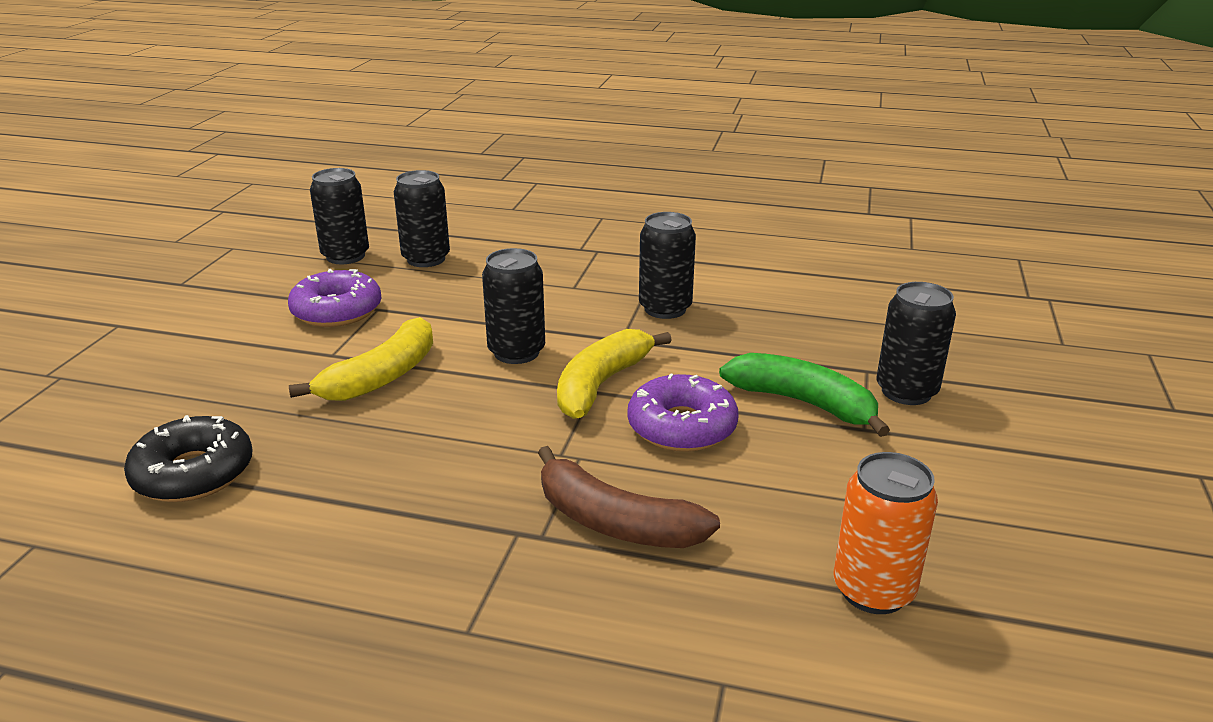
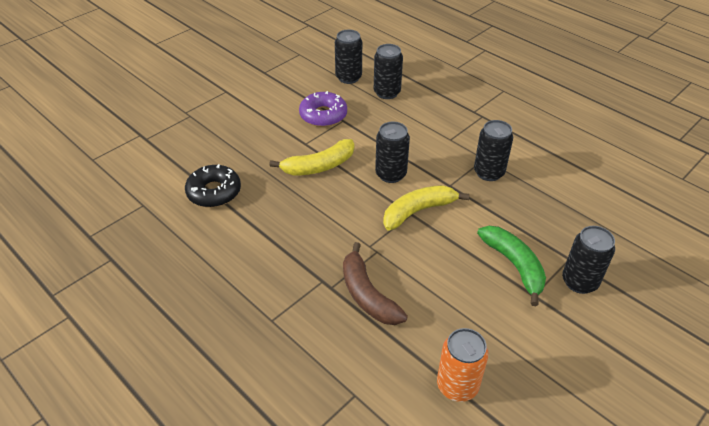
camera: 30 degrees right, 15 degrees up
purple donut [628,373,739,452] -> none

